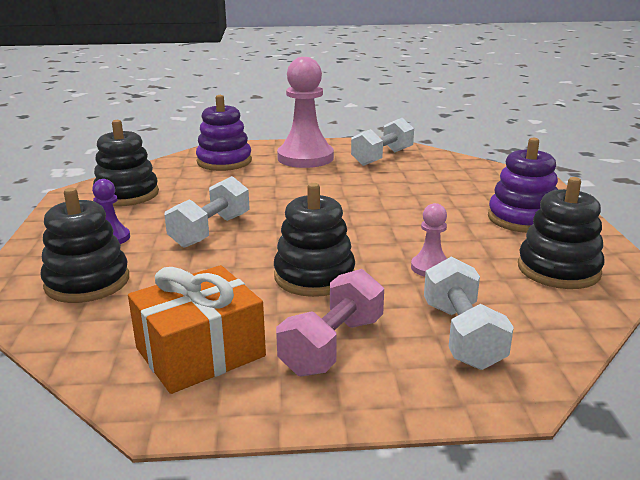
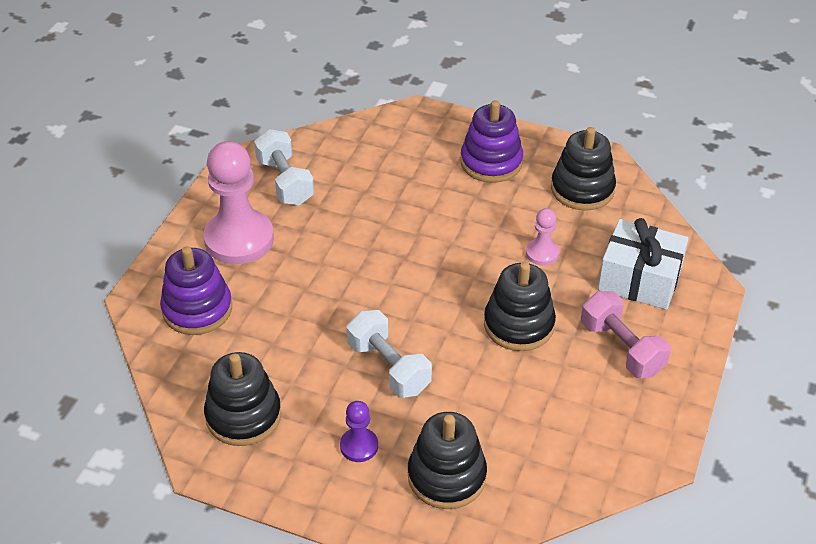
camera: 65 degrees left, 20 degrees up
orange gift [128,265,266,394] -> none
white dumbbell [424,257,514,370] -> white gift [598,218,689,310]

